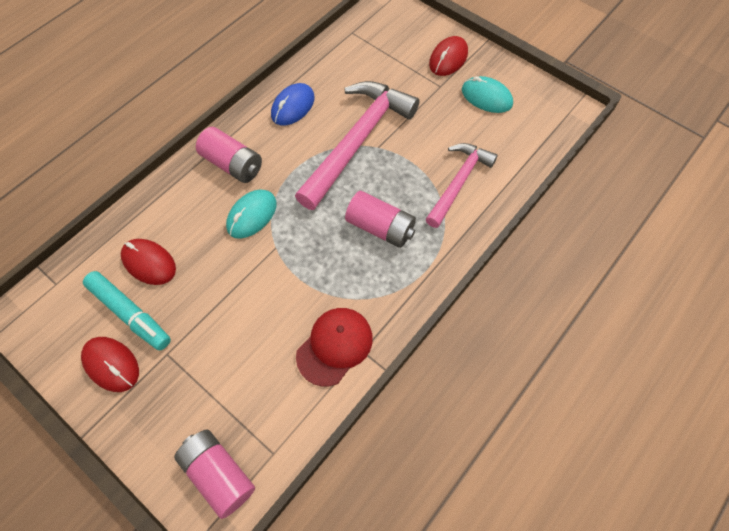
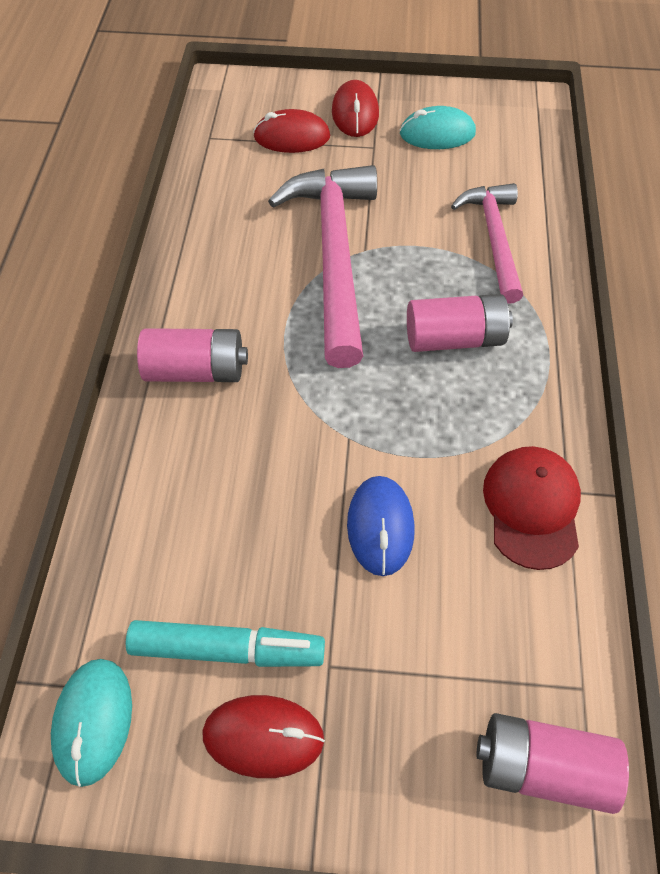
camera: 35 degrees left, 5 degrees down
red mouse [121,239,176,285] -> red mouse moved to [253,109,330,153]
turquoise mouse [226,190,277,239] -> turquoise mouse moved to [51,659,132,787]
blue mouse [271,83,315,126] -> blue mouse moved to [347,476,415,576]

